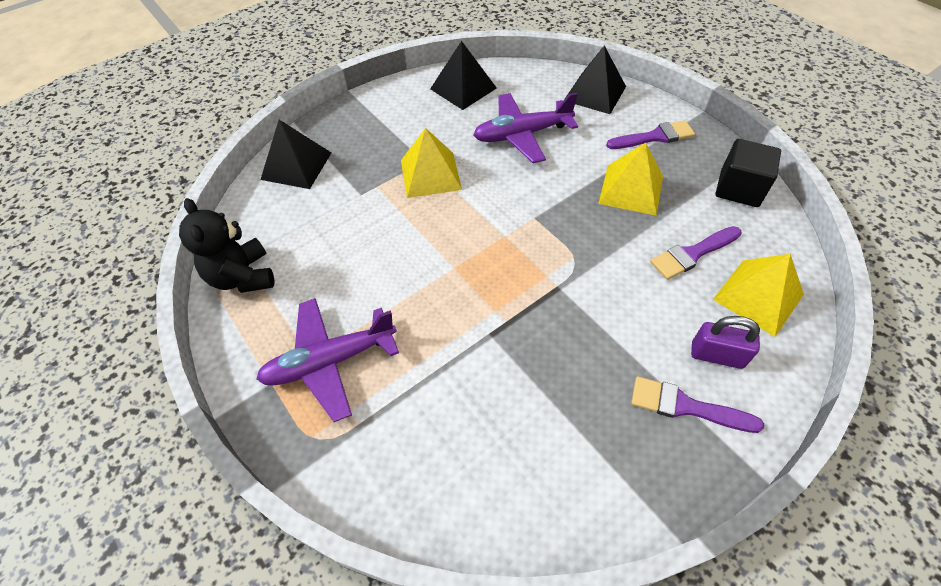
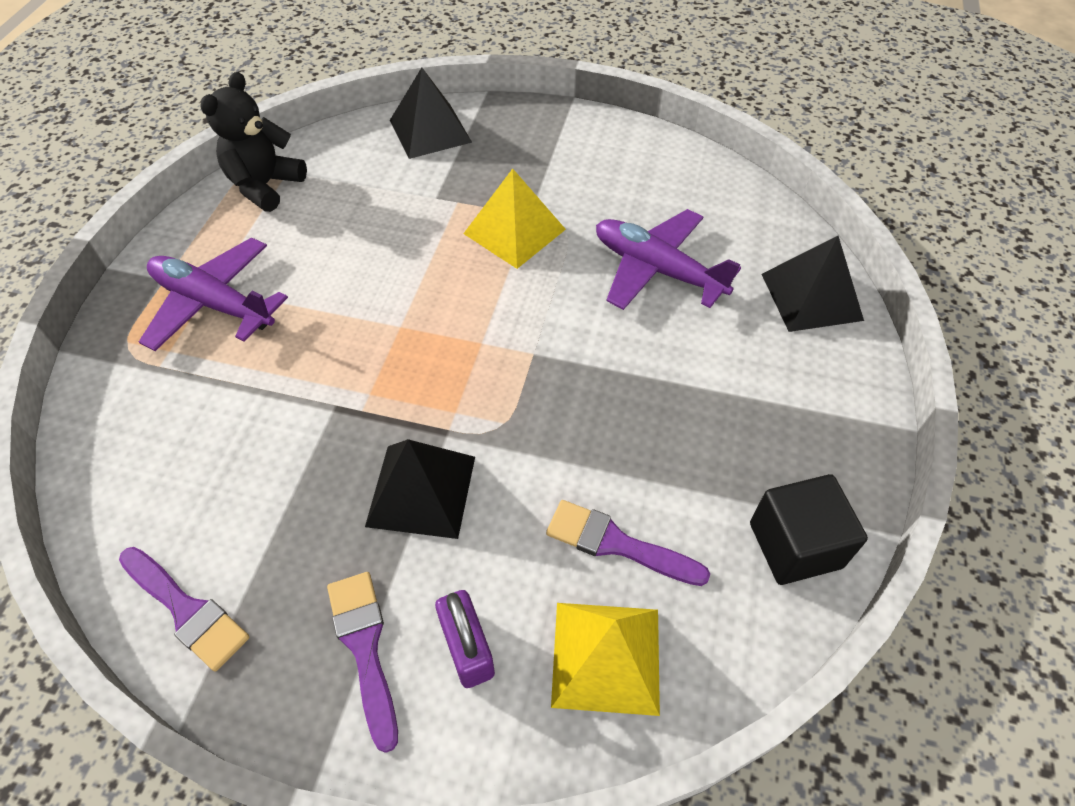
camera: 50 degrees right, 0 degrees up
black pyramid [430,41,497,110] -> black pyramid moved to [365,439,475,539]
yellow pyramid [598,142,663,216] -> none
purple brush [606,120,695,149] -> purple brush moved to [119,547,249,671]

